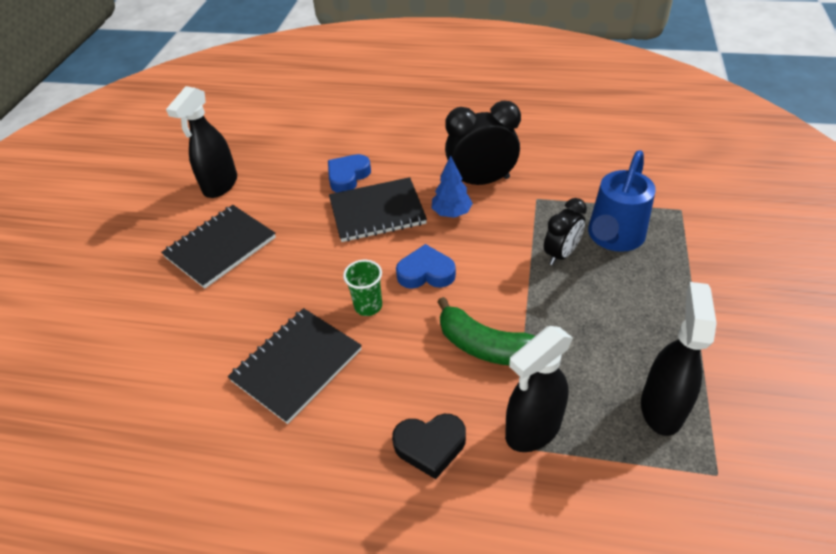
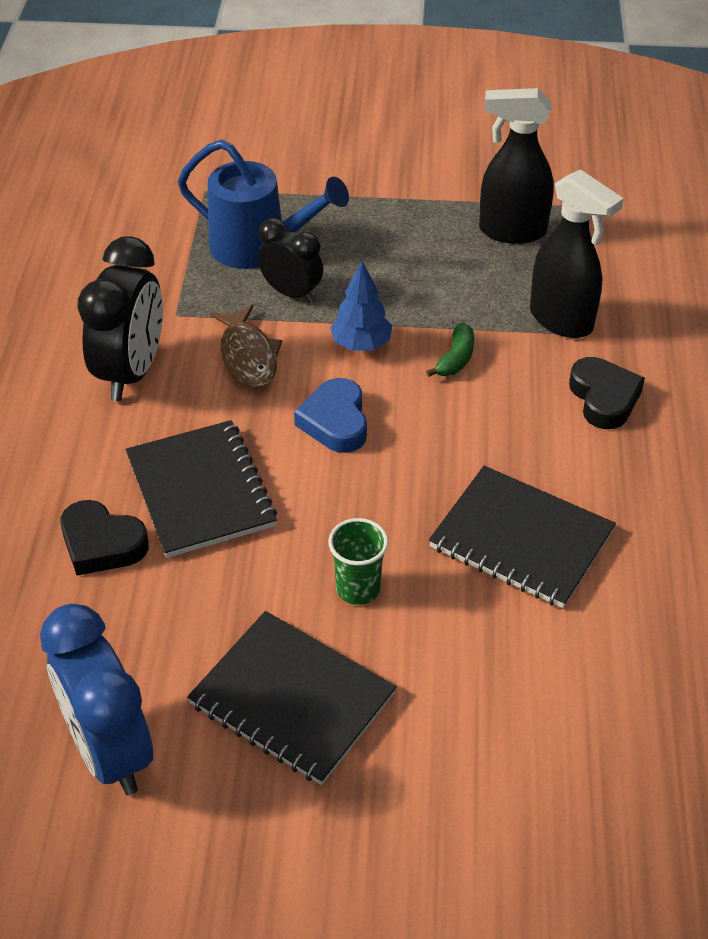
camera: 100 degrees left, 0 degrees up
black spray bottle [166,86,237,198] -> blue clock [40,604,153,795]
blue heart [328,154,371,193] -> black heart [60,500,149,575]
green cup [343,260,382,316] -> green cup moved to [328,518,388,605]
blue tree [432,155,473,218] -> blue tree moved to [330,261,392,351]
green banana [437,297,535,365] -> green banana [426,323,474,377], size x0.54
black clock [445,101,521,185] -> black clock turned 150 degrees counterclockwise [77,236,163,401]
none -> brown fish [210,304,282,388]

